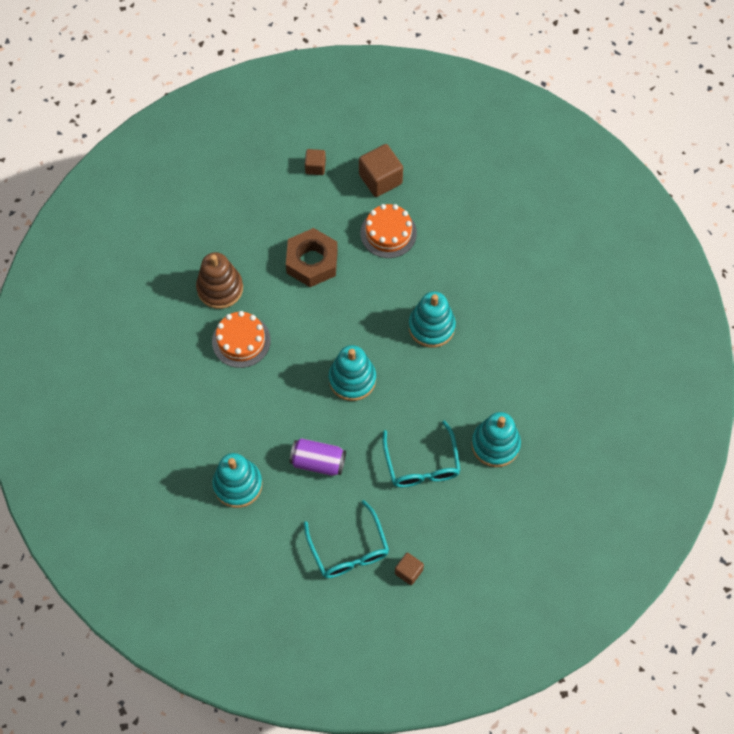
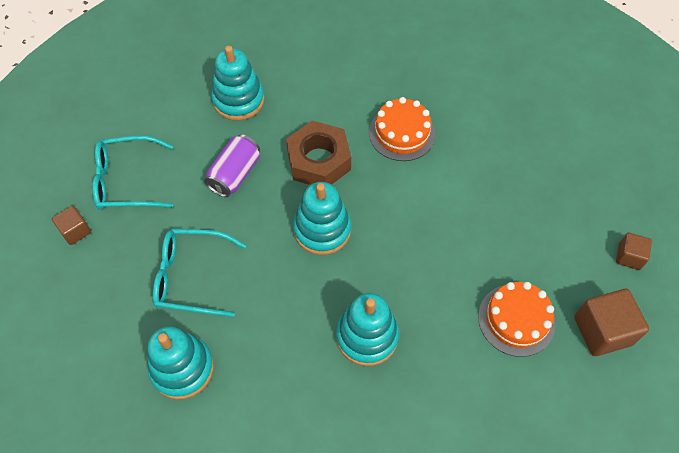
camera: 105 degrees right, 5 degrees down
brown stacking toy [196,252,243,309] -> none
brown nut [286,228,338,287] -> brown nut moved to [286,121,351,185]

